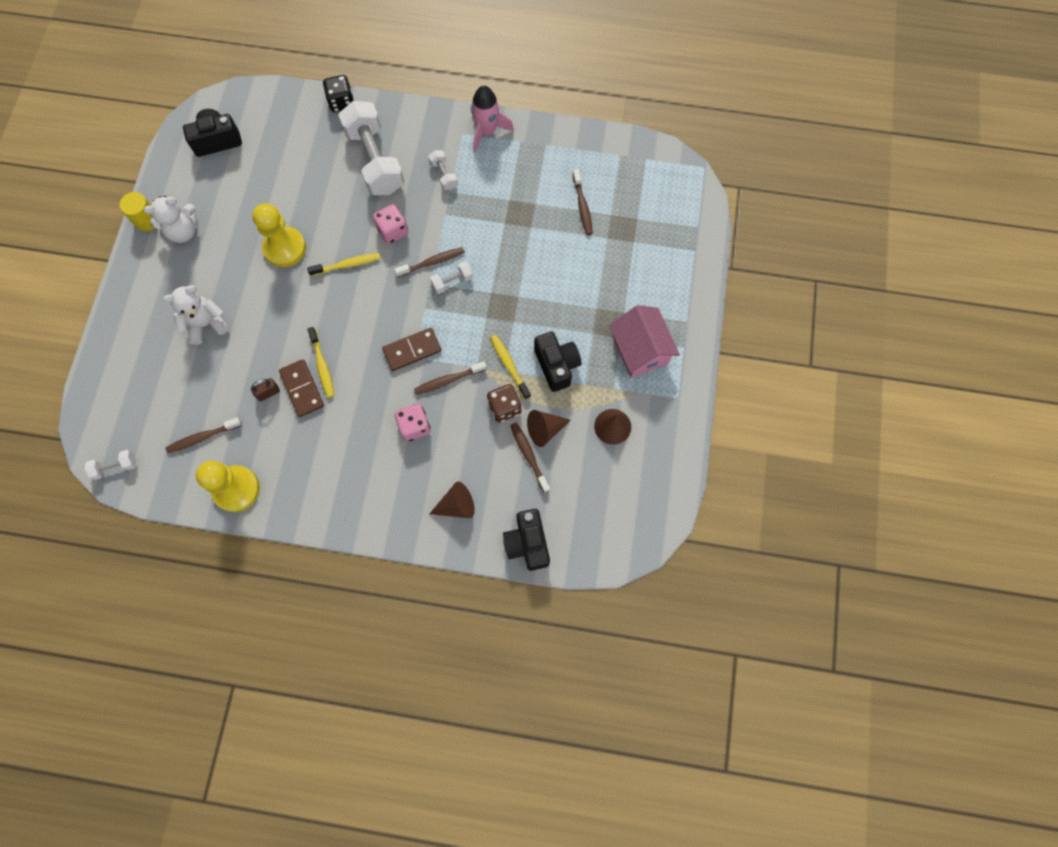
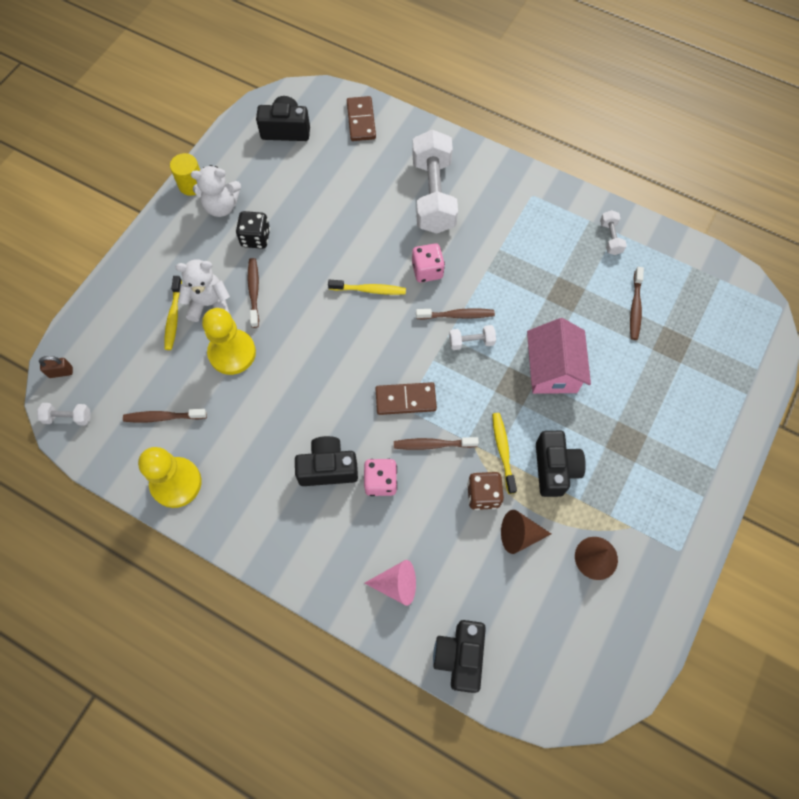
camera: 20 degrees right, 5 degrees down
brown padlock [251,378,280,401] -> brown padlock moved to [39,356,73,378]
yellow pawn [252,203,306,267] -> yellow pawn moved to [202,308,256,375]
brown domino [279,359,324,417] -> brown domino moved to [347,96,376,141]
yellow toothbrush [308,327,334,398] -> yellow toothbrush moved to [164,276,182,350]
black dice [323,75,354,112] -> black dice moved to [236,211,270,249]
white dumbbell [428,150,458,190] -> white dumbbell moved to [600,210,627,255]
brown cone [429,482,475,518] -> pink cone [364,560,416,606]
pink rocket [471,86,514,152] -> none
brown toothbrush [510,423,550,493] -> brown toothbrush moved to [248,258,259,328]
pink house [609,305,680,378] -> pink house moved to [527,318,591,394]
none -> black camera [295,436,358,486]

